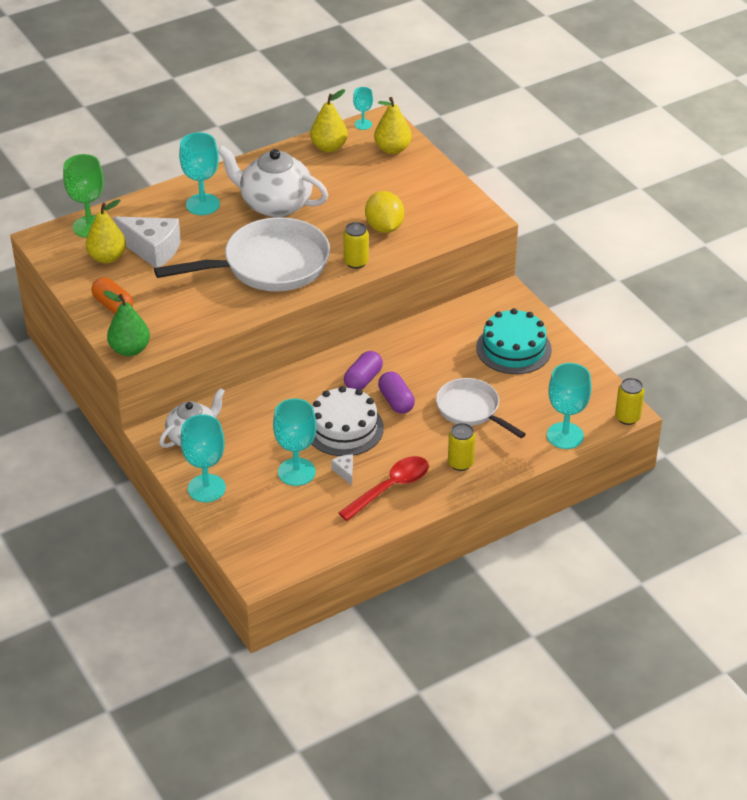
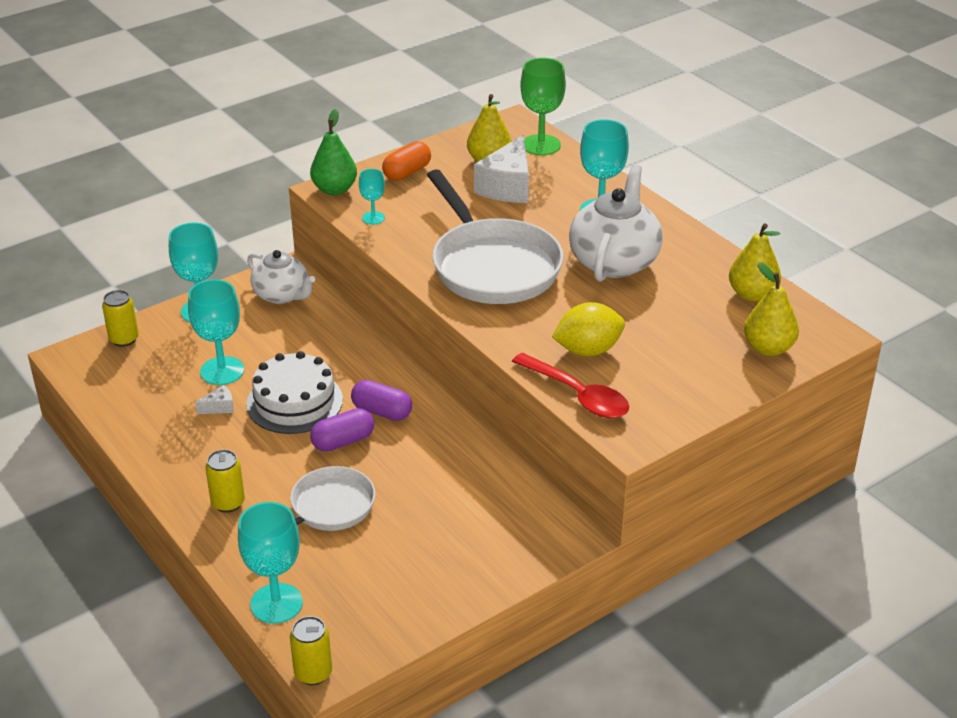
camera: 85 degrees right, 5 degrees down
red spoon [338,456,429,521] -> red spoon moved to [512,353,629,418]
yellow can [343,222,369,269] -> yellow can moved to [102,290,139,347]
turquoise goblet [353,87,373,130] -> turquoise goblet moved to [359,169,385,225]
turquoise cake [476,308,552,374] -> none

